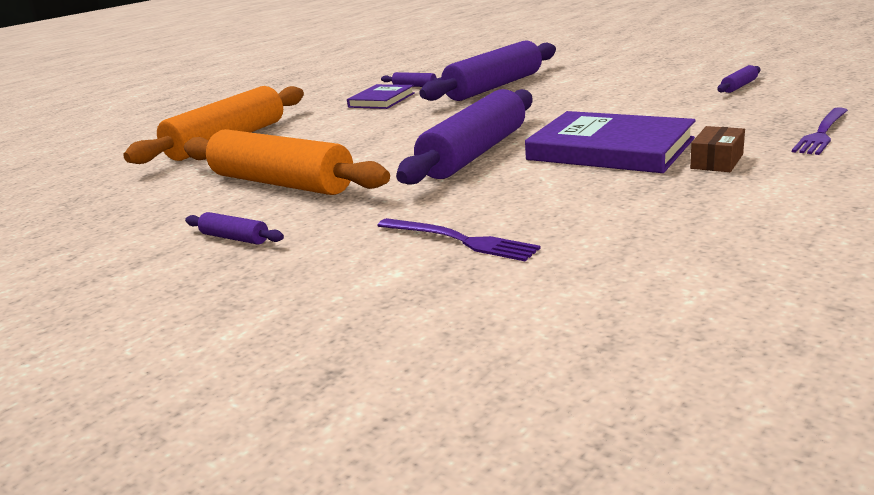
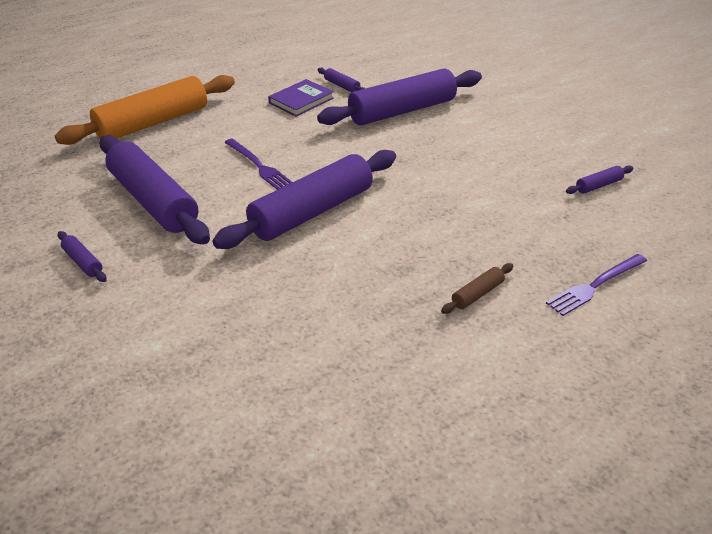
camera: 15 degrees right, 15 degrees up
orange rolling pin [184,129,390,195] -> purple rolling pin [100,135,210,244]
purple fork [377,218,541,261] -> purple fork moved to [224,138,292,190]
purple book [525,111,696,173] -> none
brown box [690,126,745,172] -> brown rolling pin [441,263,513,314]

